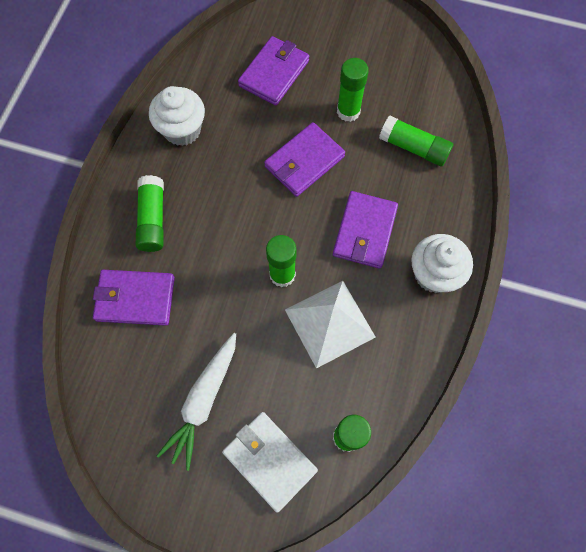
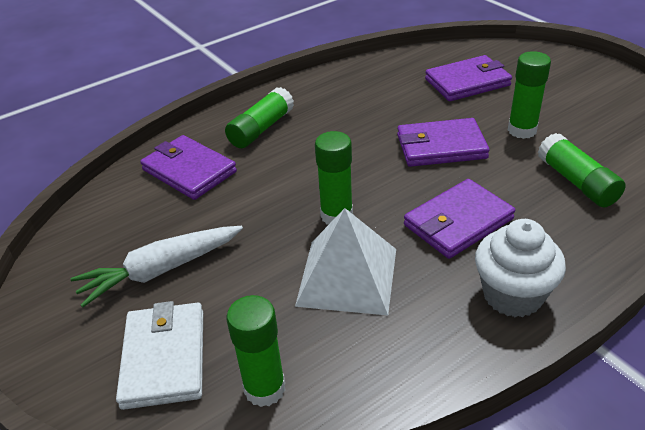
camera: 40 degrees right, 30 degrees down
white cupcake [149,86,205,146] -> none

